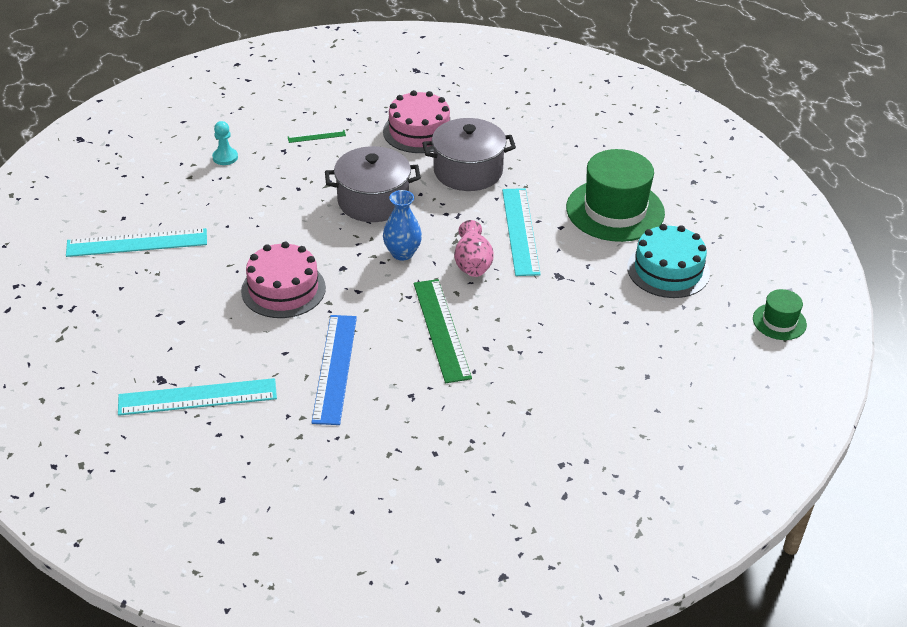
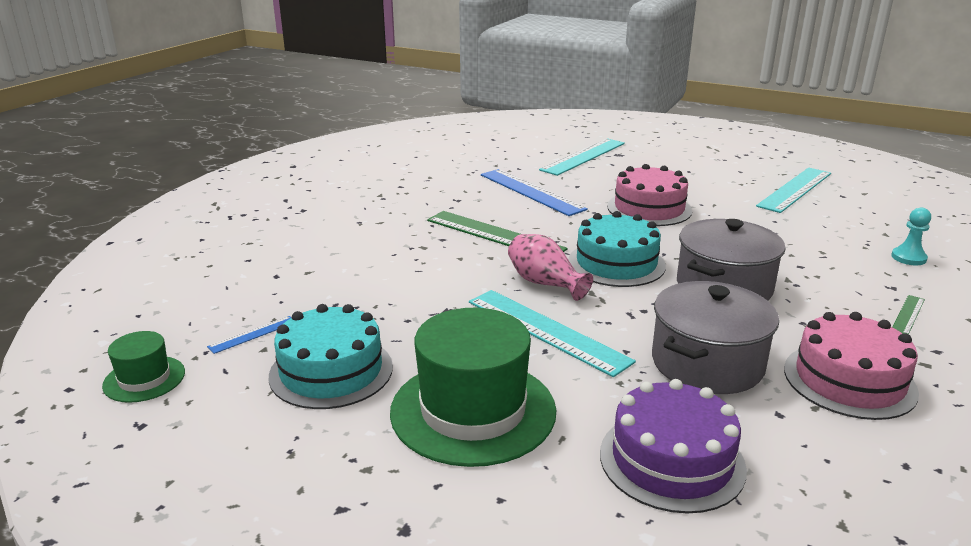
camera: 140 degrees right, 15 degrees down
blue vase [383,190,422,260] -> turquoise cake [568,211,666,287]
none -> blue ruler [207,316,292,354]
none -> purple cake [600,379,747,514]

